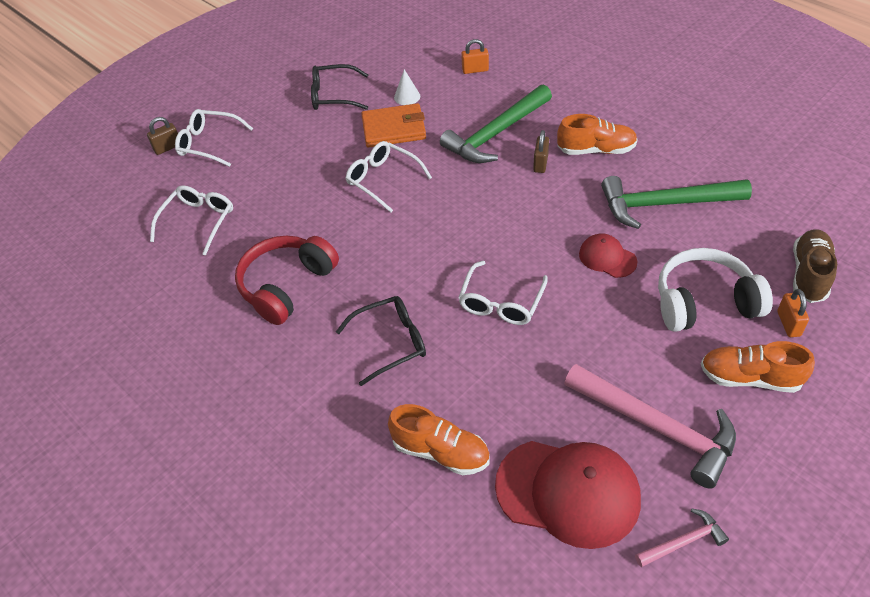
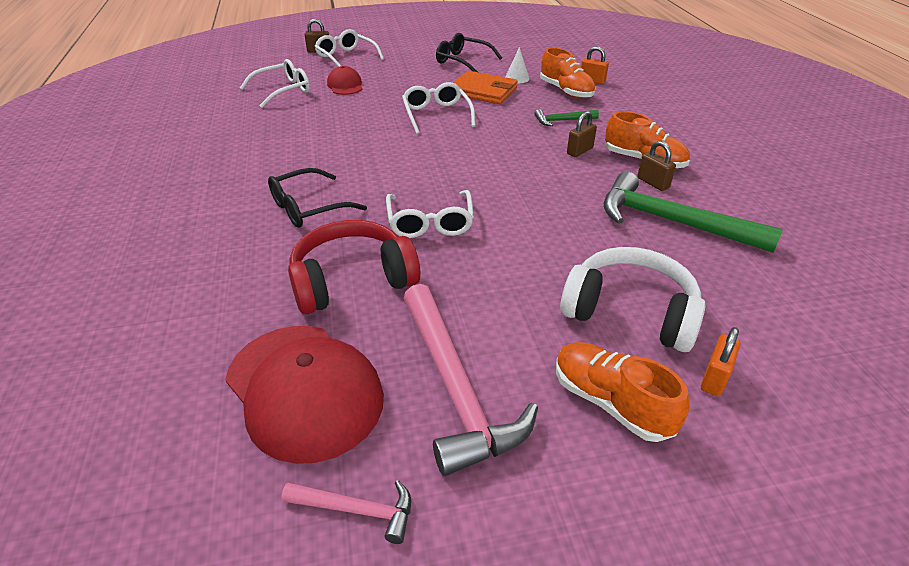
camera: 30 degrees right, 10 degrees down
red headphones [235,236,339,325] -> red headphones moved to [288,220,420,314]
black glasses [336,296,426,386] -> black glasses turned 135 degrees clockwise [268,168,367,228]
orange shoe [388,404,490,475] -> orange shoe moved to [540,47,596,99]
green hammer [440,84,552,163] -> green hammer [534,109,599,126], size x0.48
white glasses [458,261,548,325] -> white glasses turned 60 degrees counterclockwise [386,190,474,238]
red cap [579,233,637,278] -> red cap moved to [327,66,363,95]
brown shoe [793,229,837,303] -> none
none -> brown padlock [637,141,676,191]

